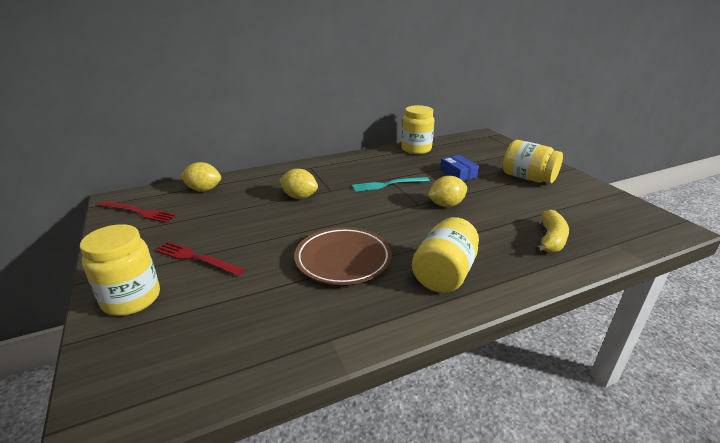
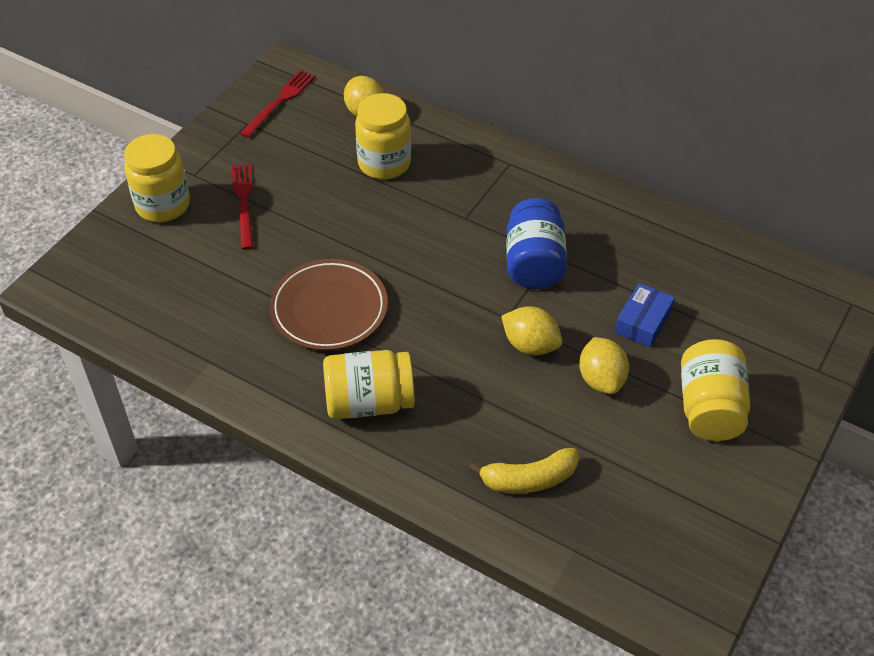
camera: 55 degrees right, 20 degrees up
red fork [98,201,177,223] -> red fork turned 135 degrees counterclockwise [240,70,315,138]
yellow lemon [279,169,318,199] -> yellow lemon moved to [579,337,629,394]
turquoise fork [352,177,429,192] -> blue jar [507,198,567,289]
yellow jar [401,105,434,154] -> yellow jar moved to [355,93,411,180]

